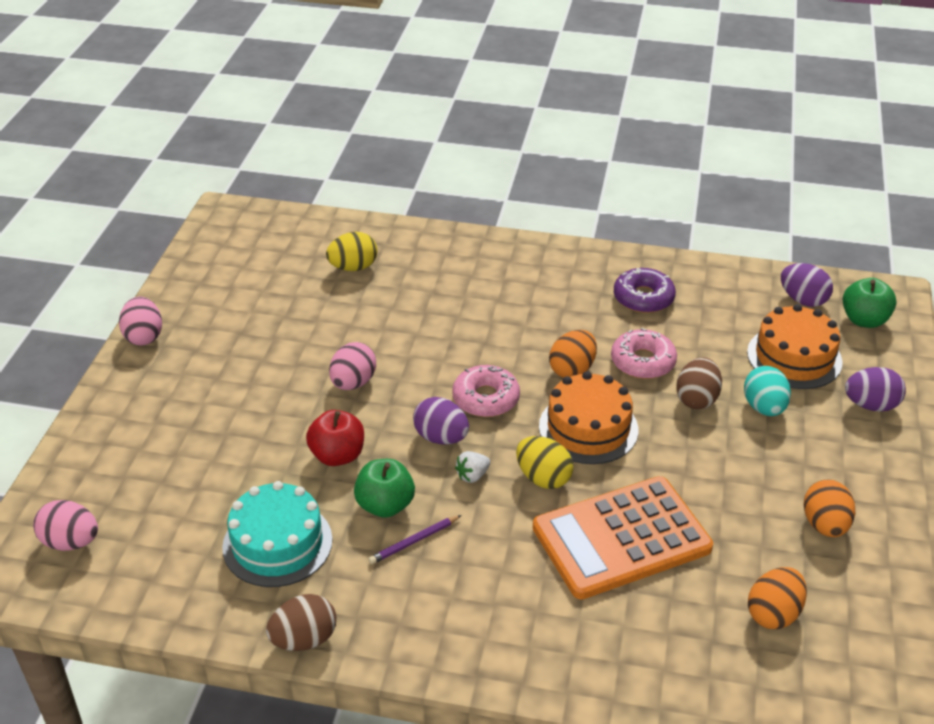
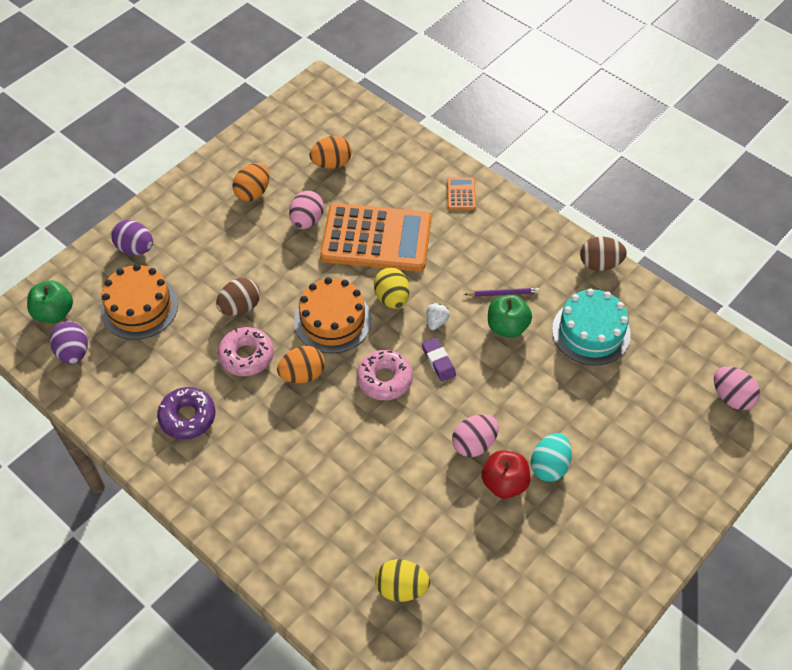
camera: 150 degrees left, 15 degrees up
pink egg [119,297,162,345] -> pink egg moved to [289,190,324,229]
red apple [306,410,364,466] -> red apple moved to [482,450,531,499]
purple egg [413,397,469,444] -> purple eraser [422,337,456,382]
white strawberry [455,451,490,483] -> white strawberry turned 60 degrees counterclockwise [427,303,450,330]
turquoise egg [744,366,791,416] -> turquoise egg moved to [531,433,572,482]
none -> orange calculator [447,177,476,210]

